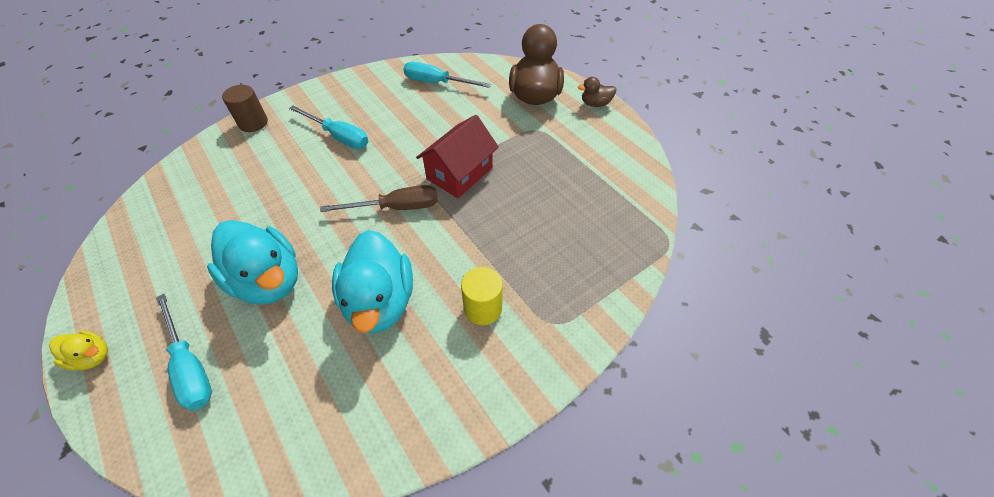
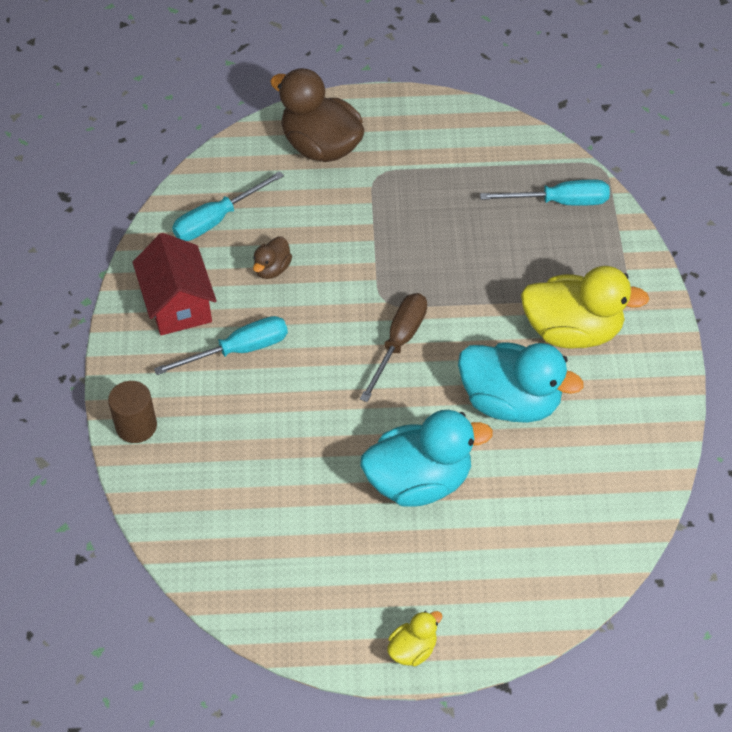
camera: 55 degrees left, 0 degrees up
turquoise screwdriver [156,294,212,411] -> turquoise screwdriver moved to [480,179,610,206]
red house [416,115,499,198] -> red house moved to [133,233,217,336]
yellow cylinder [461,267,503,325] -> yellow duck [521,266,649,349]
brown duck [578,77,616,107] -> brown duck moved to [253,236,292,279]

